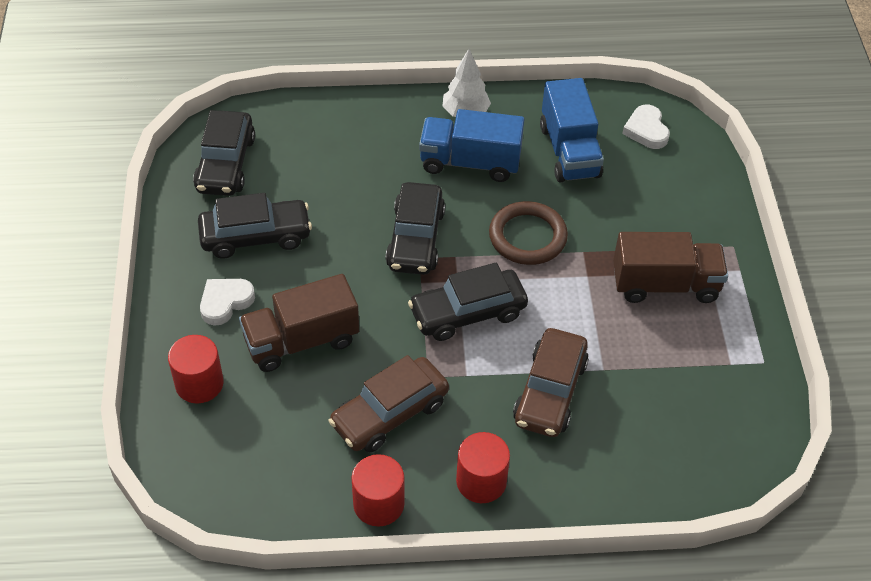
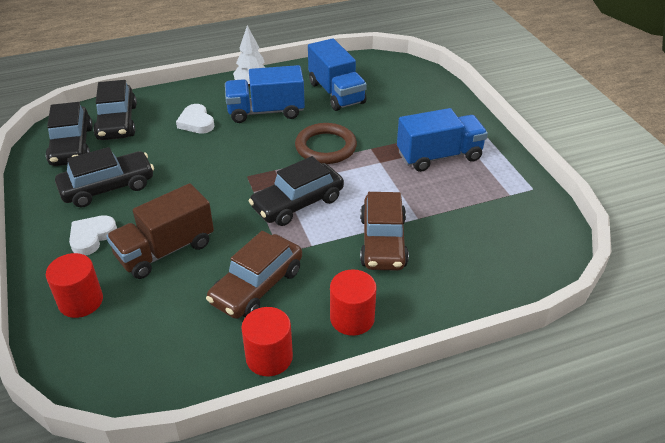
camera: 15 degrees left, 10 degrees down
black car [386,182,445,275] -> black car moved to [93,80,137,140]
brown truck [613,232,728,303] -> blue truck [397,108,488,172]
white heart [622,105,670,149] -> white heart moved to [176,104,215,134]

